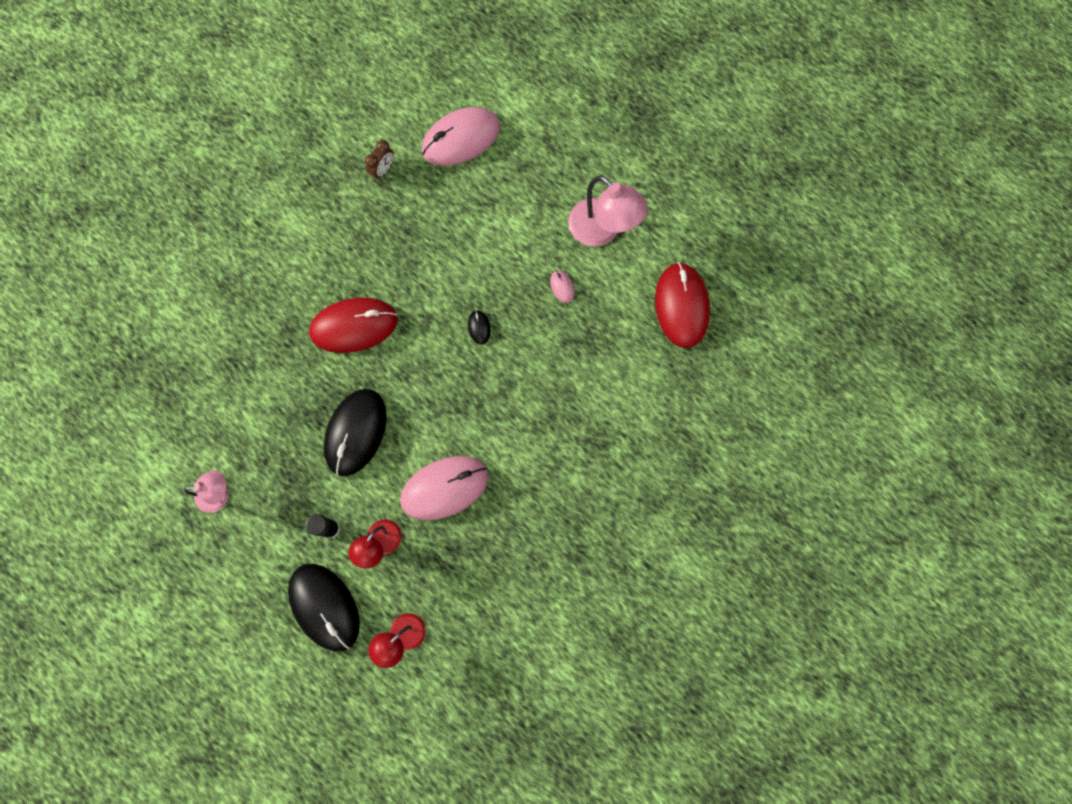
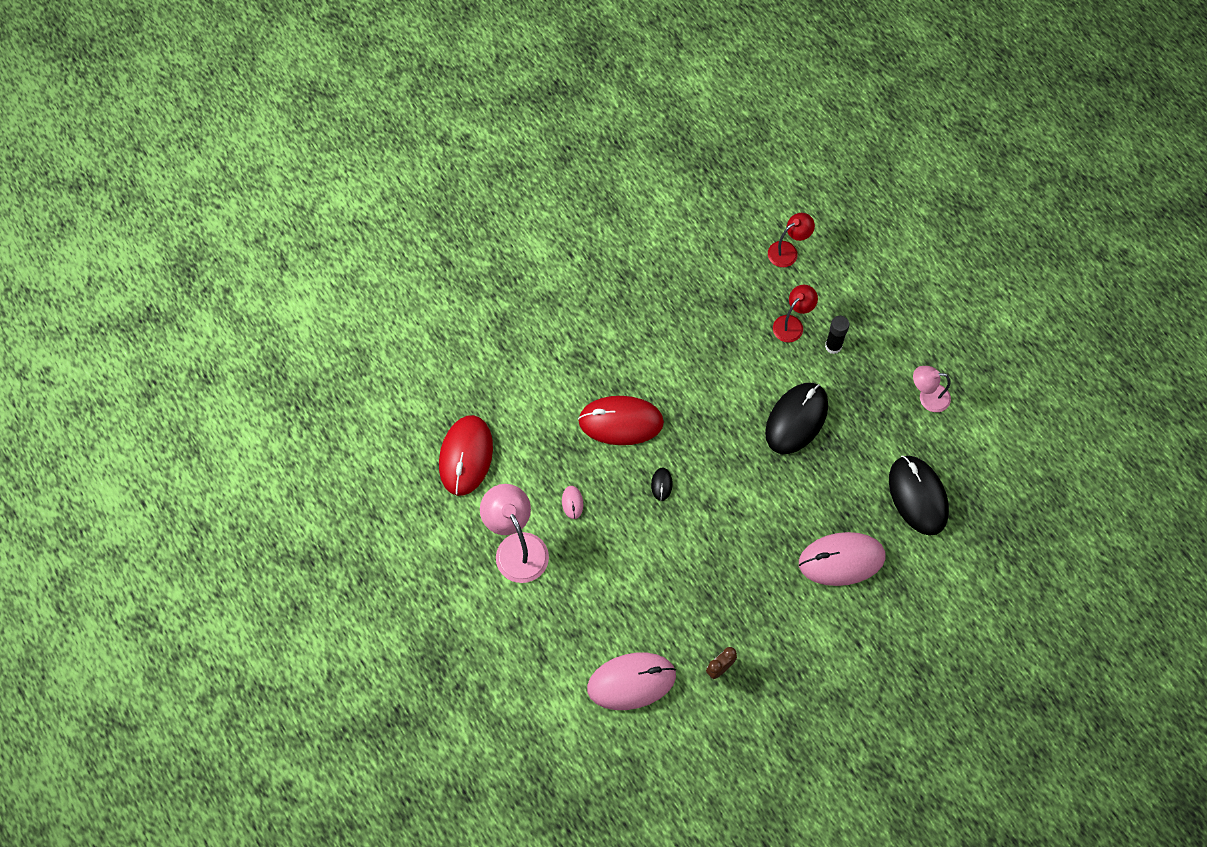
camera: 165 degrees left, 10 degrees down
black mouse [288,564,360,651] -> black mouse moved to [889,456,949,536]
red mouse [309,298,398,353] -> red mouse moved to [578,396,664,445]
pink mouse [400,456,489,520] -> pink mouse moved to [799,532,885,586]

